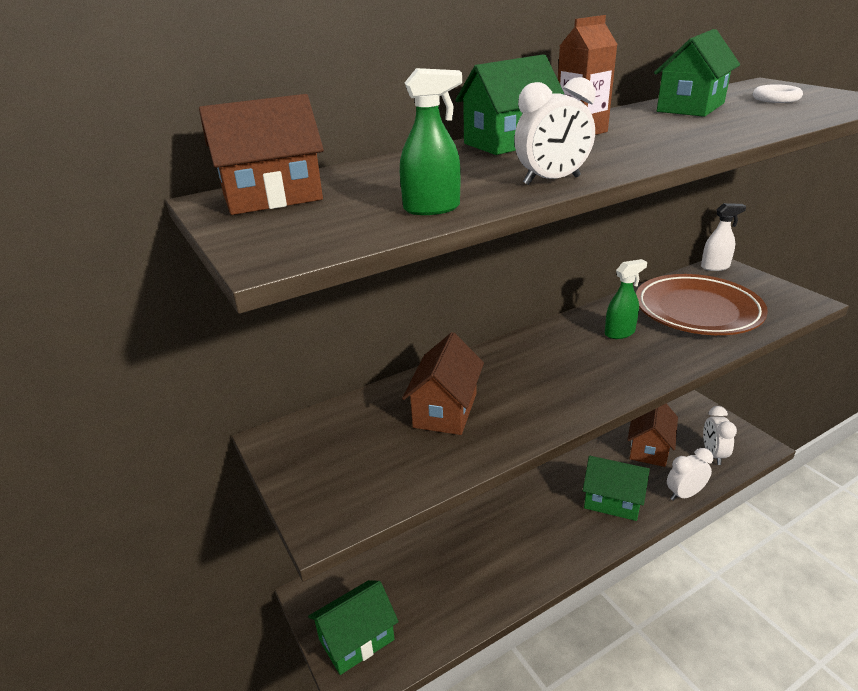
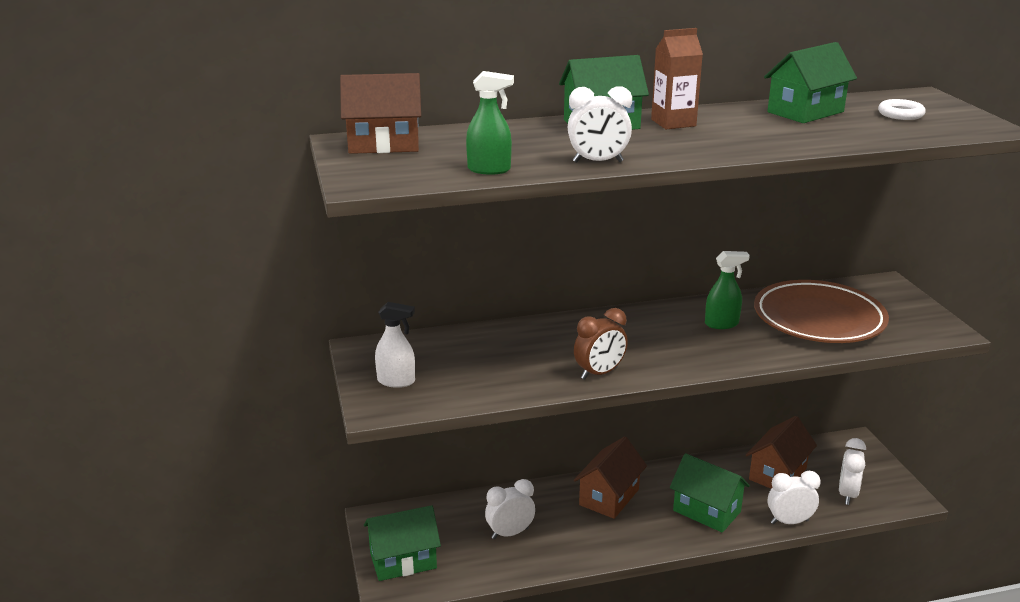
camera: 15 degrees right, 5 degrees down
brown house [402,332,484,435] -> brown house moved to [574,436,647,519]
white spray bottle [701,203,746,271] -> white spray bottle moved to [375,302,415,388]
none -> white clock [485,479,535,539]
none -> brown clock [574,308,628,380]

